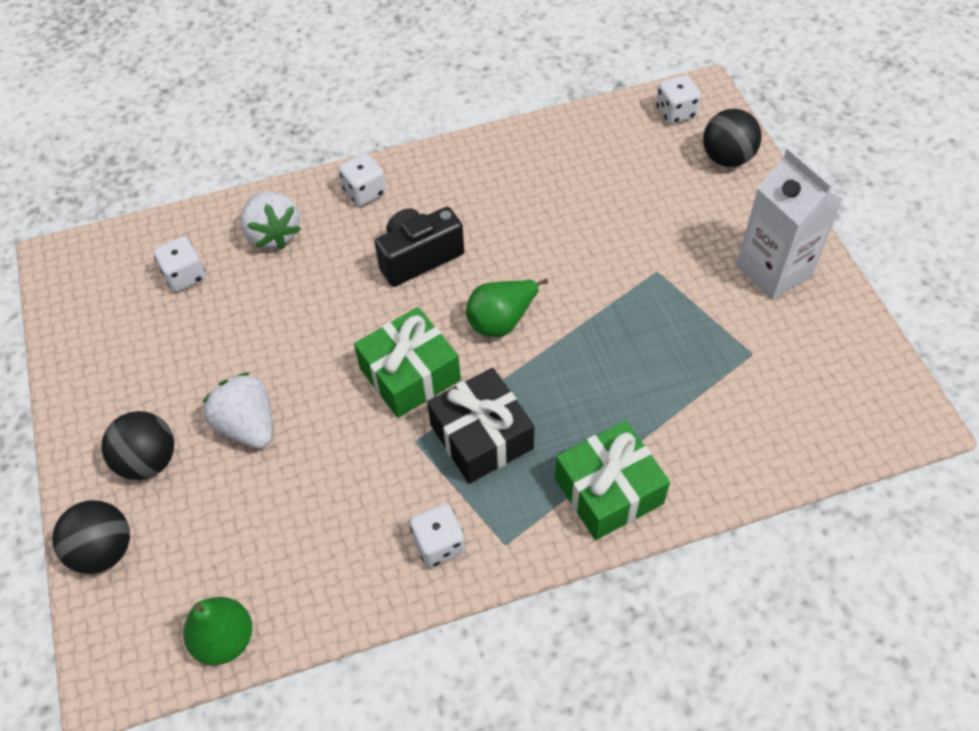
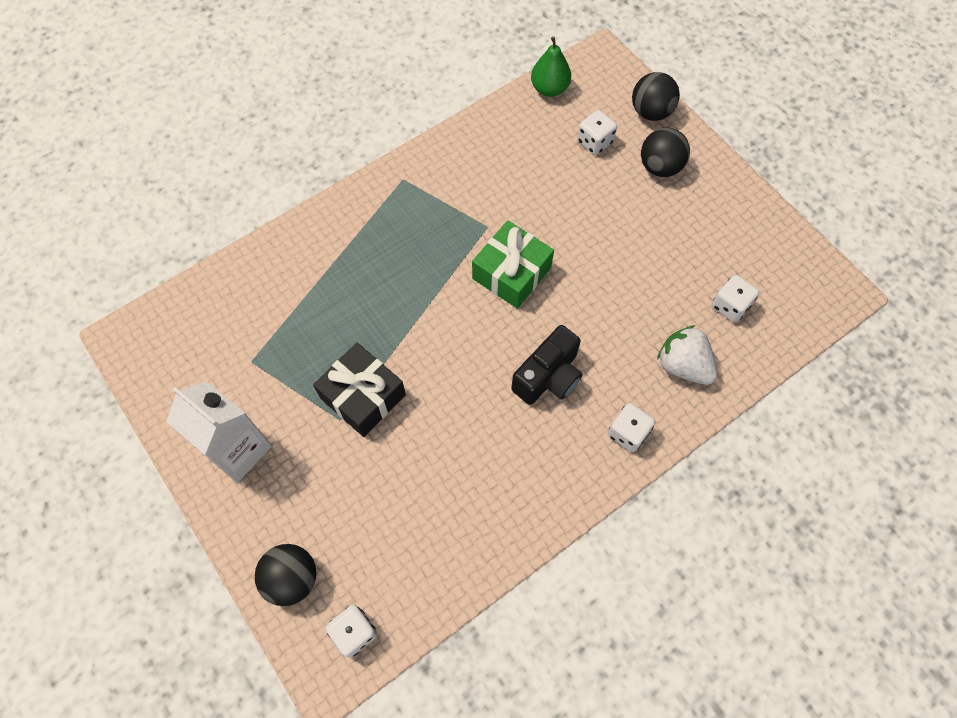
camera: 160 degrees right, 10 degrees up
white strawberry [202,372,273,448] -> none
white dice [410,503,466,568] -> white dice moved to [577,110,617,155]
black gift [427,368,534,484] -> black gift moved to [313,343,406,437]
green pear [466,279,548,337] -> none
green gift [555,421,670,540] -> none

